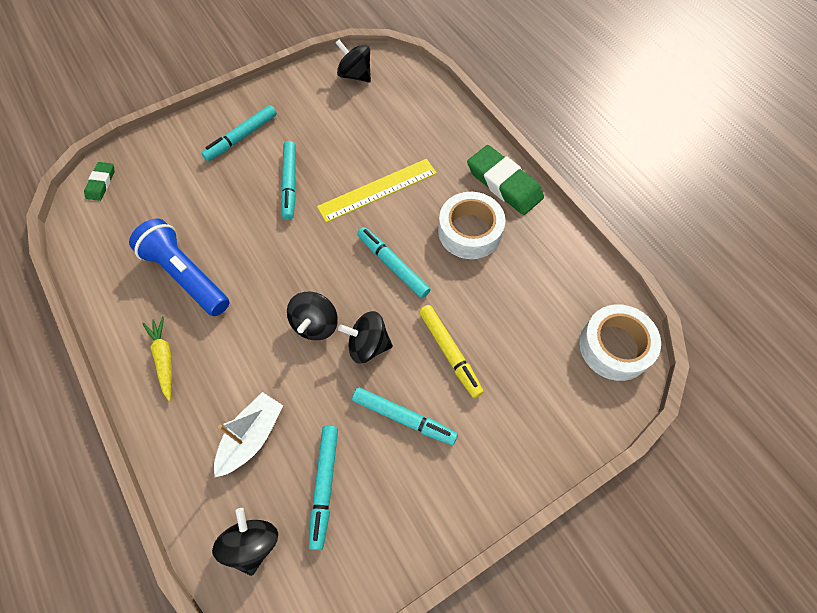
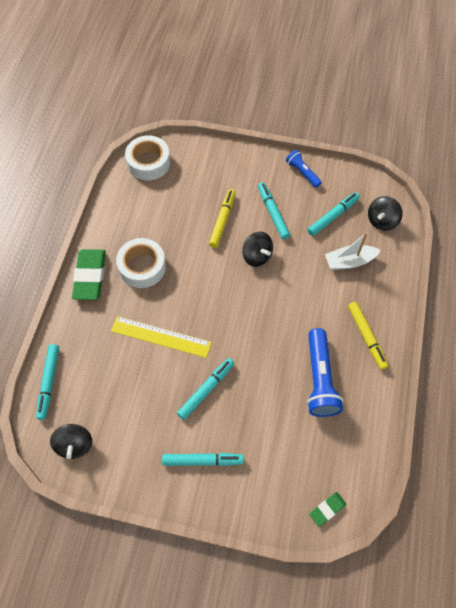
camera: 135 degrees left, 0 degrees up
yellow carrot [142,316,172,401] -> yellow marker [348,302,389,370]
black spinning top [287,292,338,340] -> none
turquoise marker [357,227,431,298] -> turquoise marker moved to [36,344,59,420]
none -> blue flashlight [286,150,322,188]

